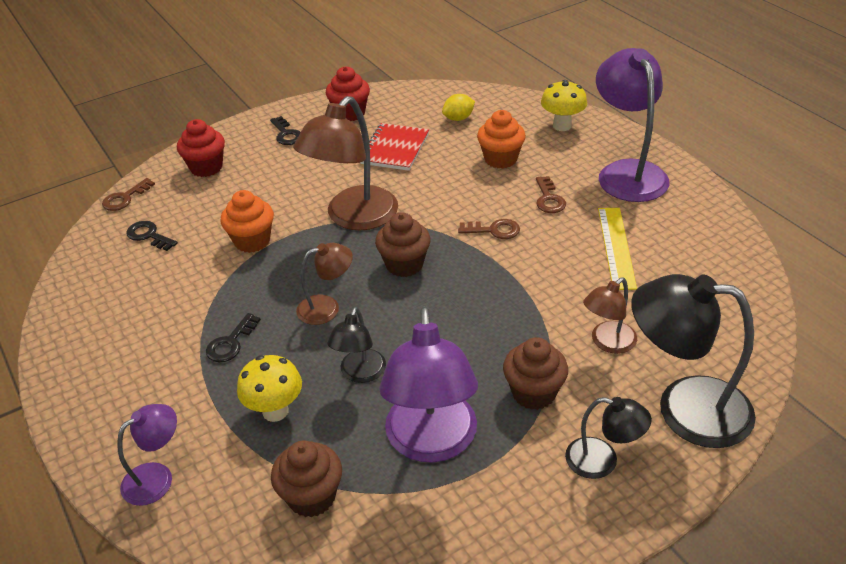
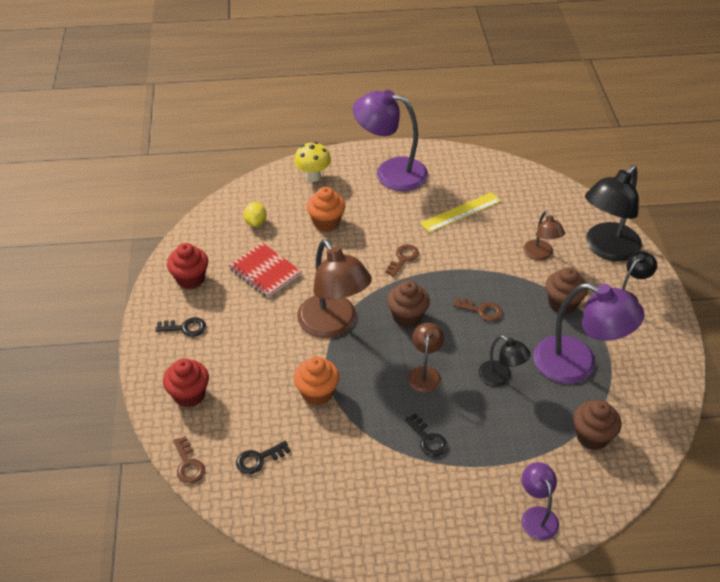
camera: 65 degrees left, 5 degrees up
yellow mushroom [237,355,302,422] -> none
brown key [536,176,566,213] -> brown key moved to [453,297,502,321]
yellow ruler [598,208,637,290] -> yellow ruler turned 60 degrees counterclockwise [420,192,501,233]

